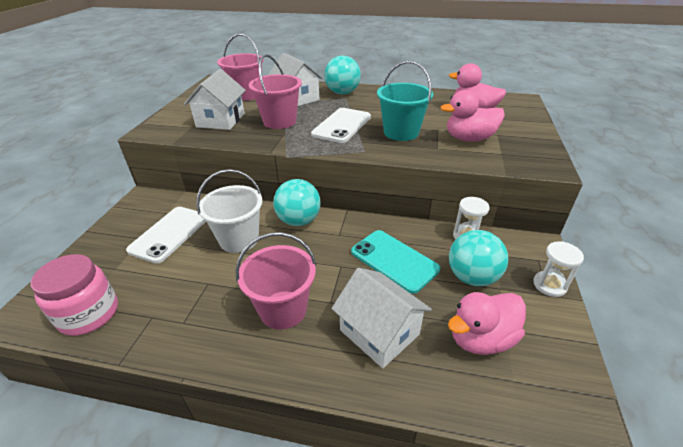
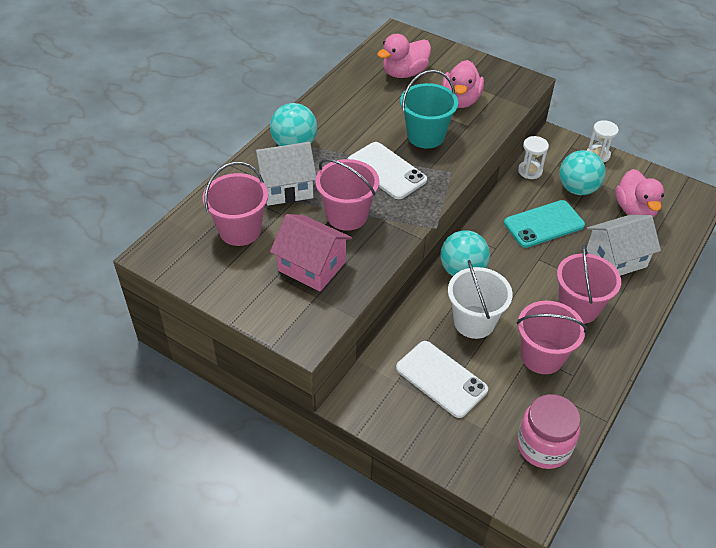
camera: 70 degrees left, 10 degrees up
white house [184,69,246,130] -> pink house [270,214,352,291]
none -> pink bucket [516,301,587,374]

